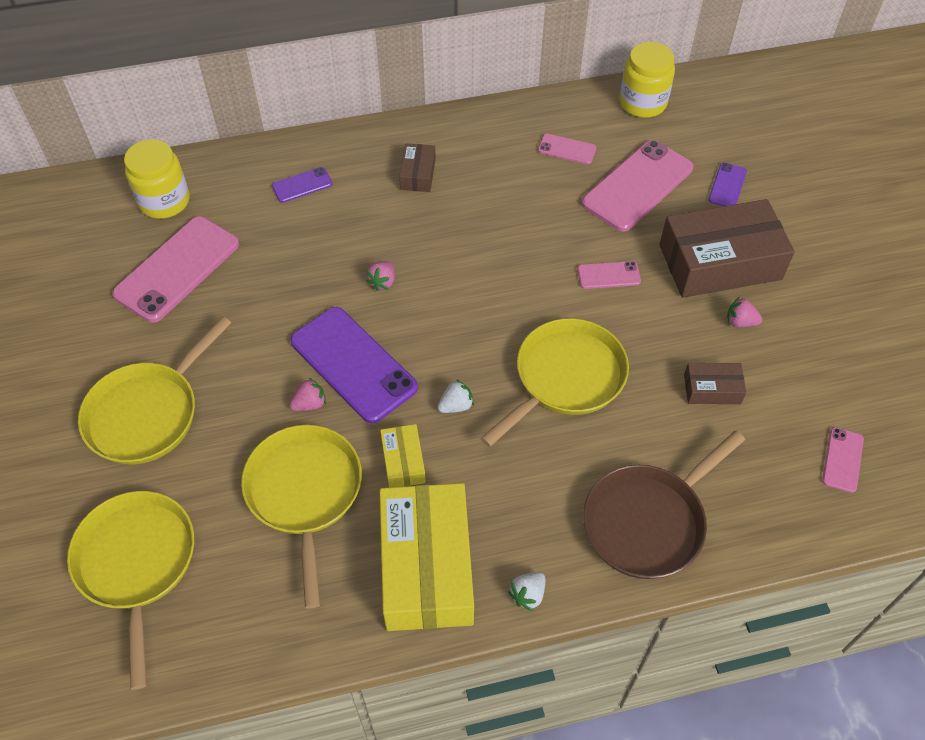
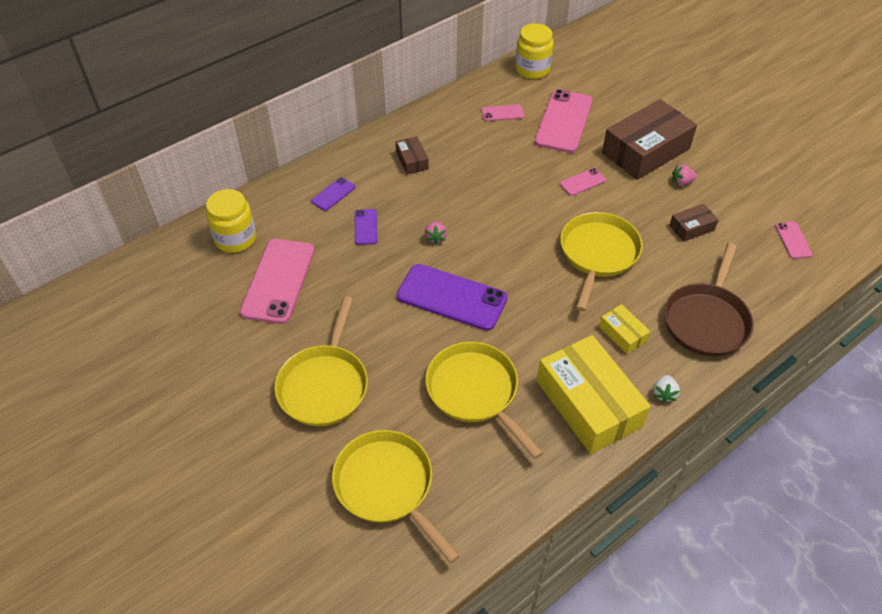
camera: 25 degrees left, 5 degrees down
pink strawberry [289,377,326,411] -> none
yellow box [380,424,426,488] -> yellow box moved to [599,304,650,354]
white strawberry [438,379,474,413] -> none
purple phone [709,162,747,206] -> purple phone moved to [355,209,377,245]

